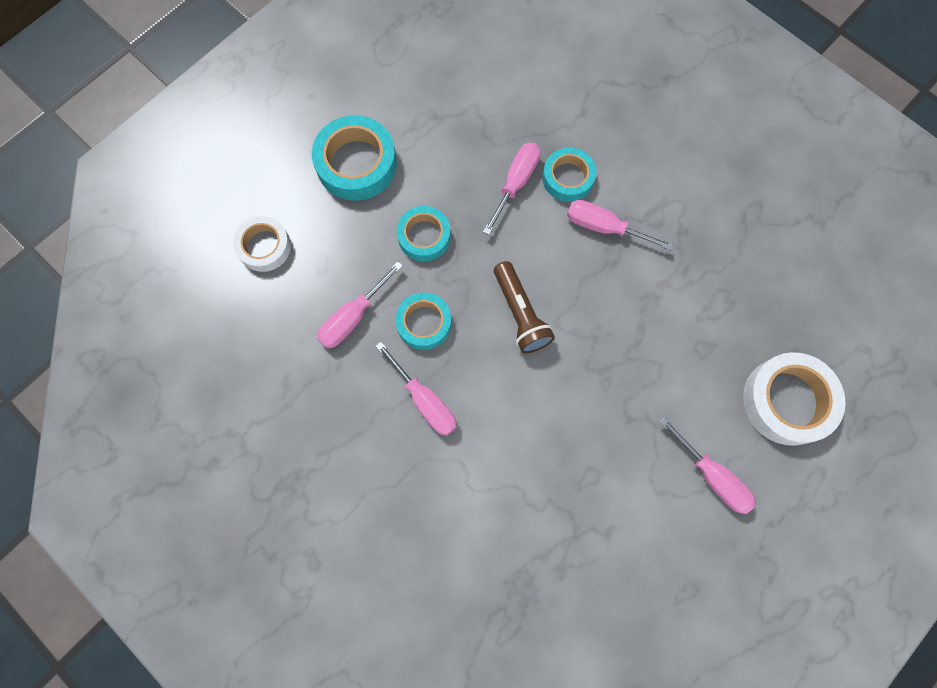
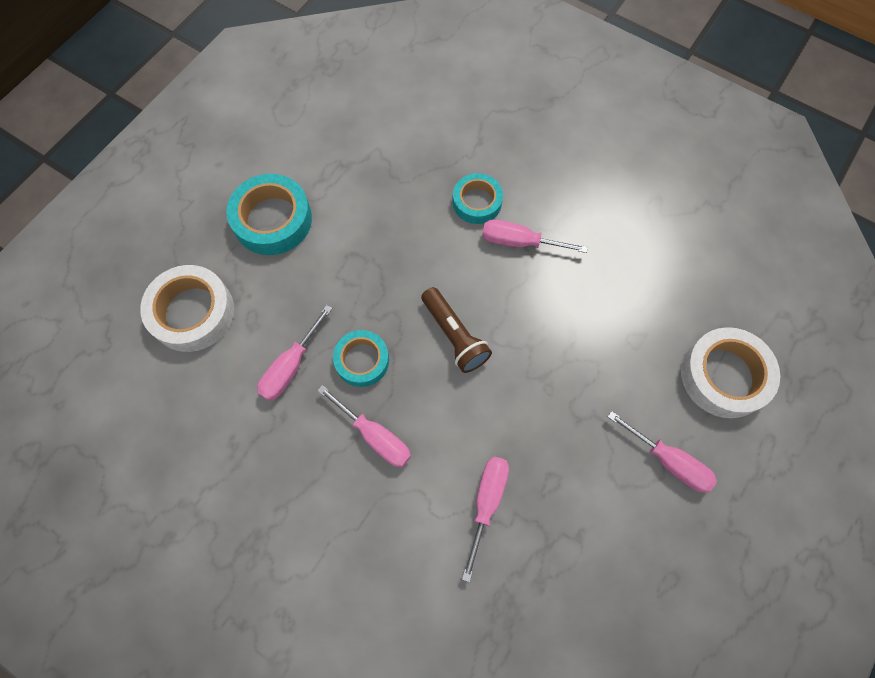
camera: 10 degrees left, 5 degrees down
white tape [233,216,291,272] -> white tape [140,265,234,352], size x1.57
turquoise tape [397,206,451,261] -> none
pink screwdriver [483,143,541,235] -> pink screwdriver moved to [462,457,509,582]

